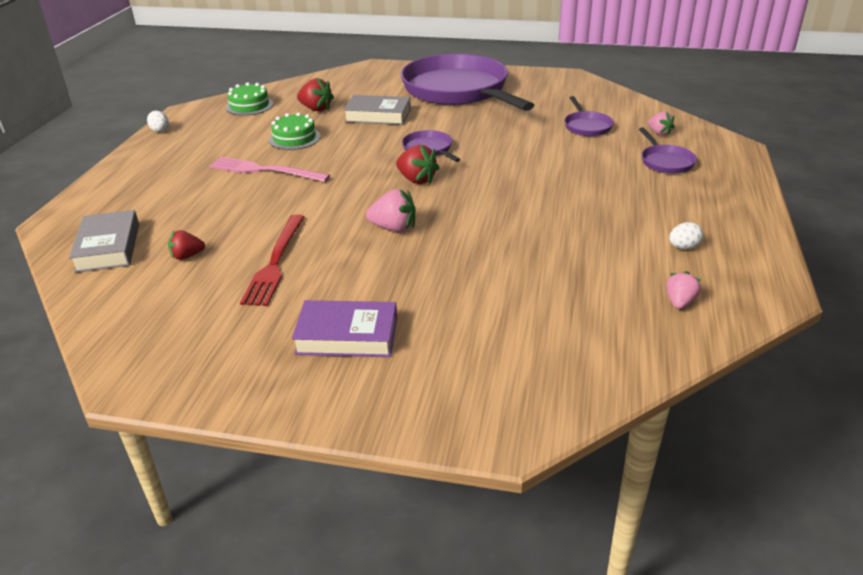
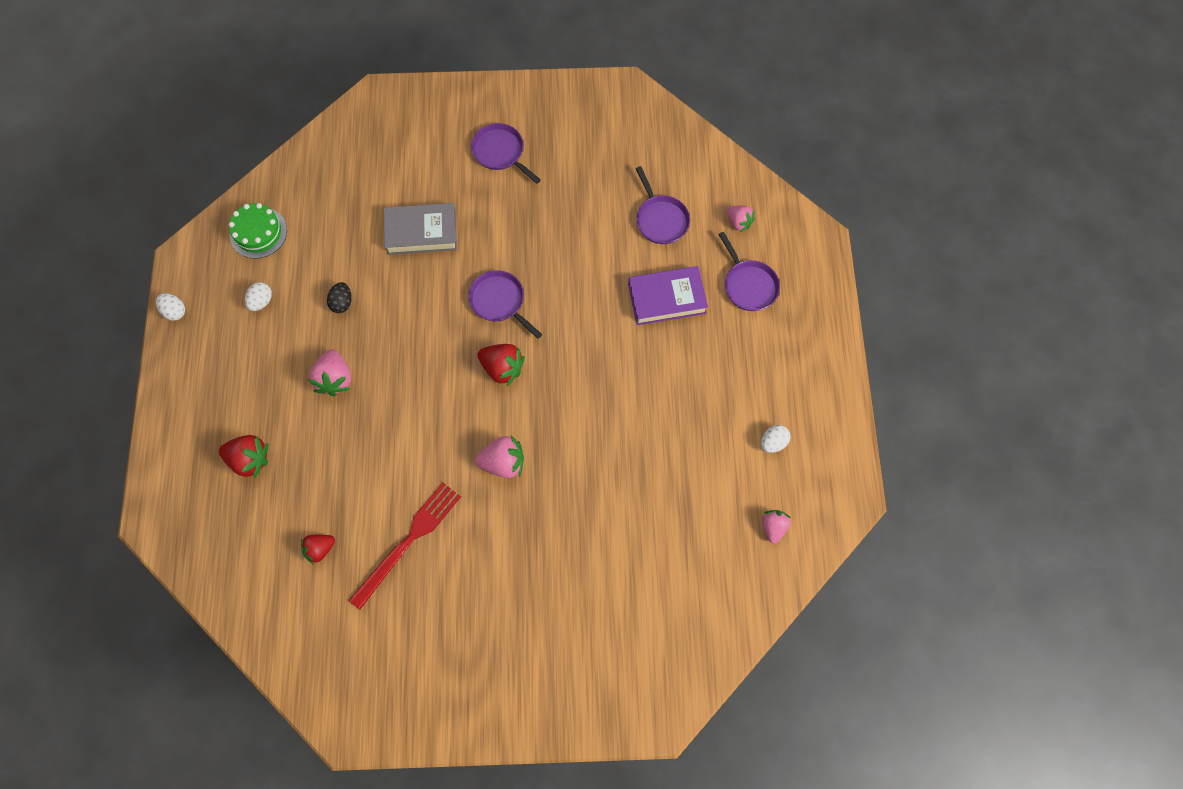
camera: 15 degrees left, 35 degrees up
grey book [69,210,139,273] -> none
pink fork [209,157,330,182] -> pink strawberry [308,349,351,396]
red fork [240,214,304,306] -> red fork turned 135 degrees counterclockwise [349,482,461,610]
green cake [269,112,321,150] -> black egg [327,282,352,313]
purple book [292,300,397,357] -> purple book moved to [628,266,708,325]
red strawberry [297,78,334,111] -> red strawberry moved to [219,435,268,479]
purple pan [401,54,534,111] -> purple pan [471,123,541,184], size x0.40
none -> white egg [245,282,272,311]

